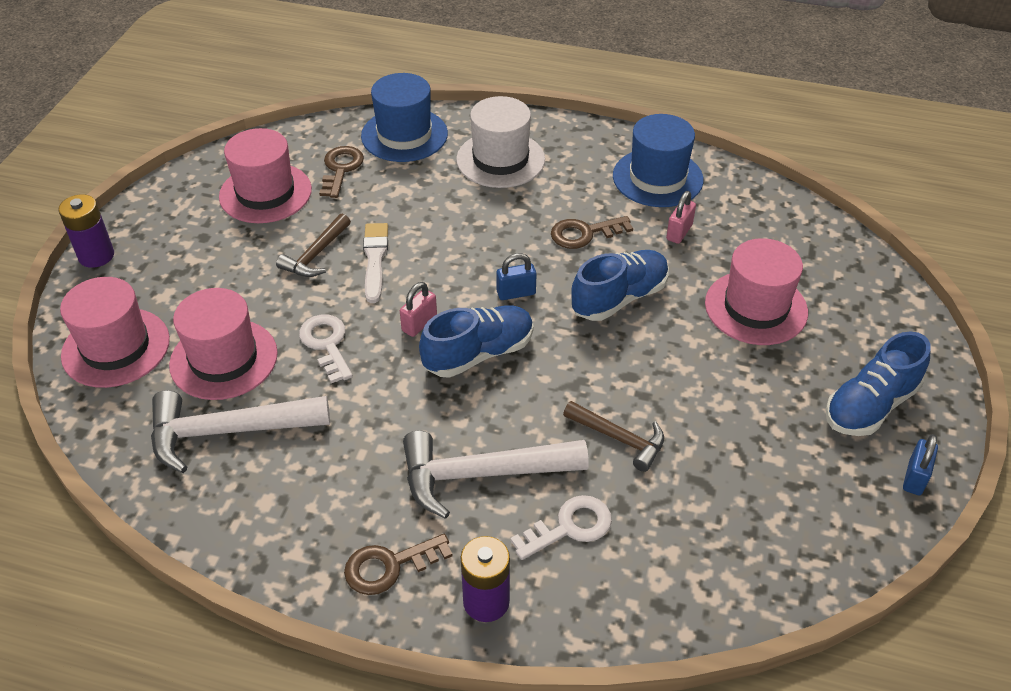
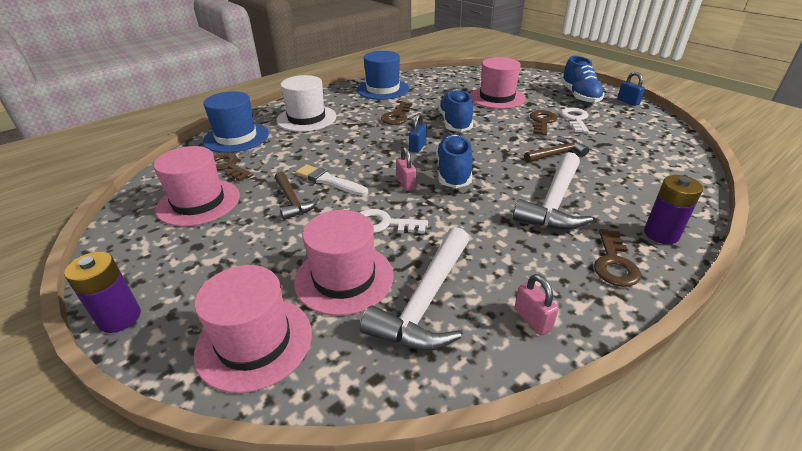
camera: 55 degrees left, 10 degrees down
white key [510,495,612,560] -> white key moved to [561,107,589,133]
pink padlock [666,191,696,244] -> pink padlock moved to [515,274,559,335]
none -> brown key [530,110,558,135]

